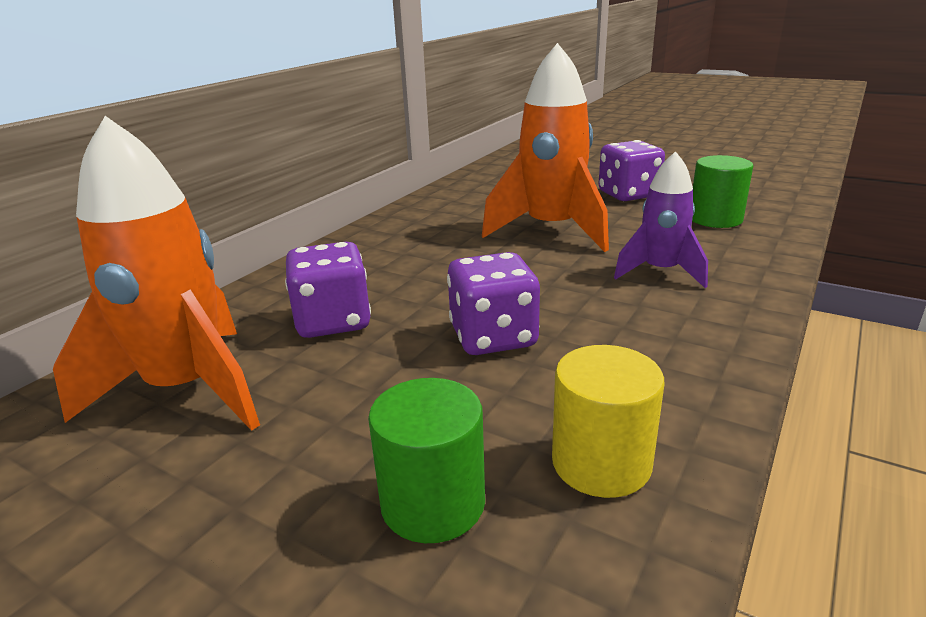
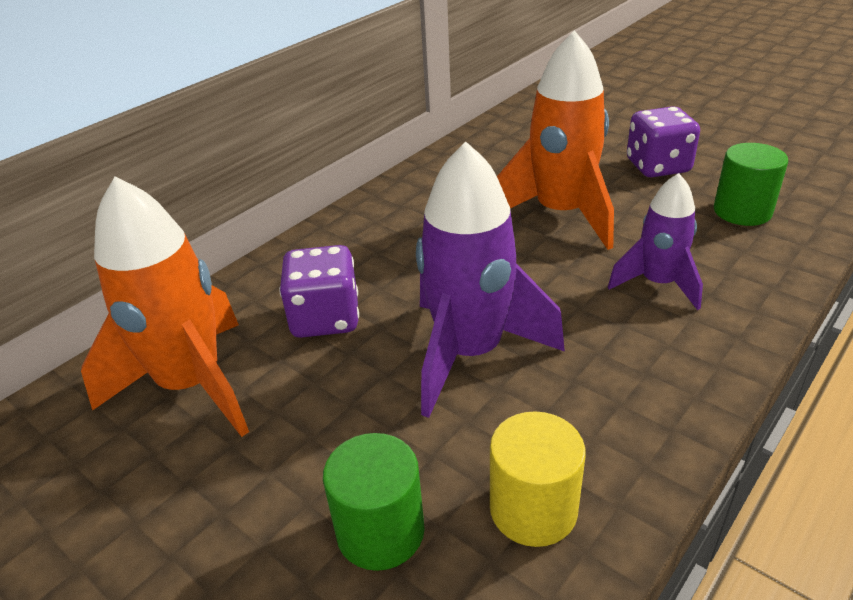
camera: 10 degrees right, 10 degrees up
purple dice [447,252,540,355] -> purple rocket [416,141,565,418]

